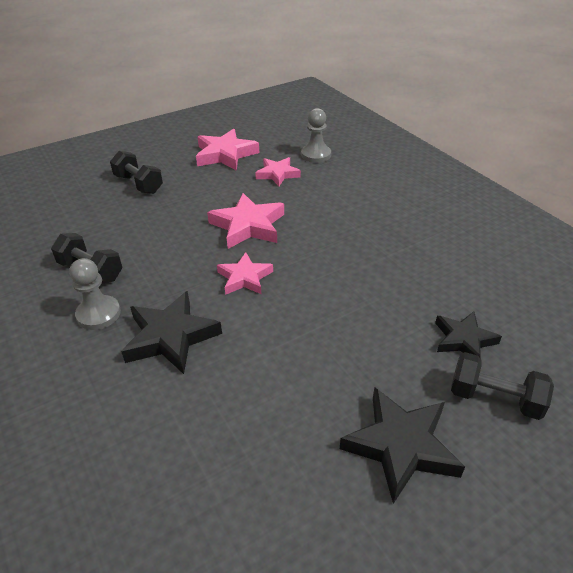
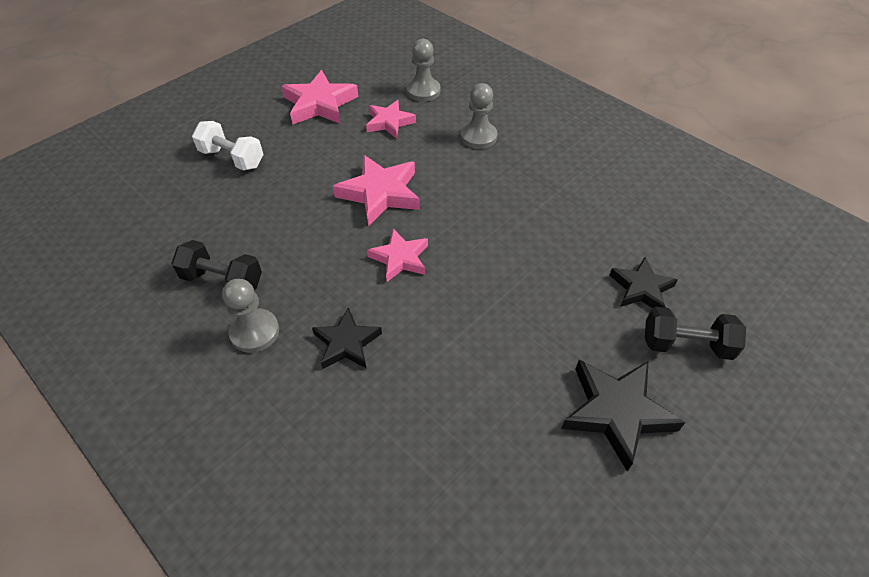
camera: 15 degrees left, 10 degrees up
black dumbbell [110,151,163,194] -> white dumbbell [192,121,264,171]
black star [121,291,222,374] -> black star [312,307,382,369], size x0.65
none -> grey pawn [460,83,497,149]

